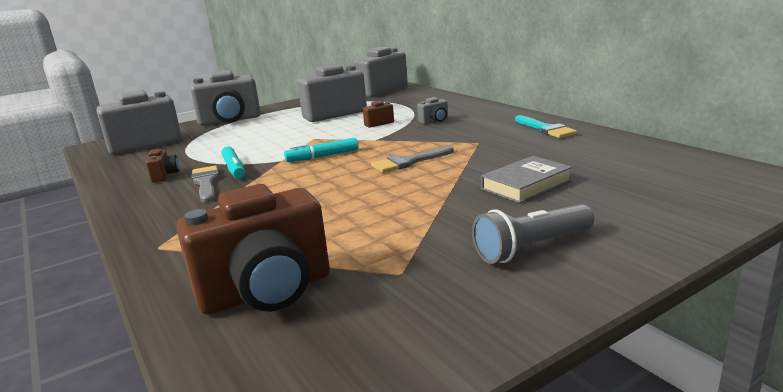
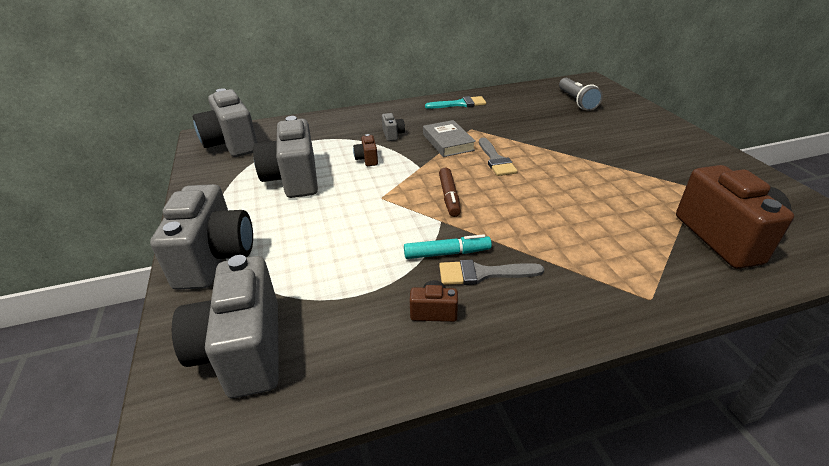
camera: 75 degrees left, 15 degrees up
turquoise marker [284,138,359,162] -> brown marker [439,168,461,217]
grey flashlight [472,204,594,264] -> grey flashlight moved to [559,78,603,111]
grey book [481,156,572,203] -> grey book moved to [423,120,476,157]

